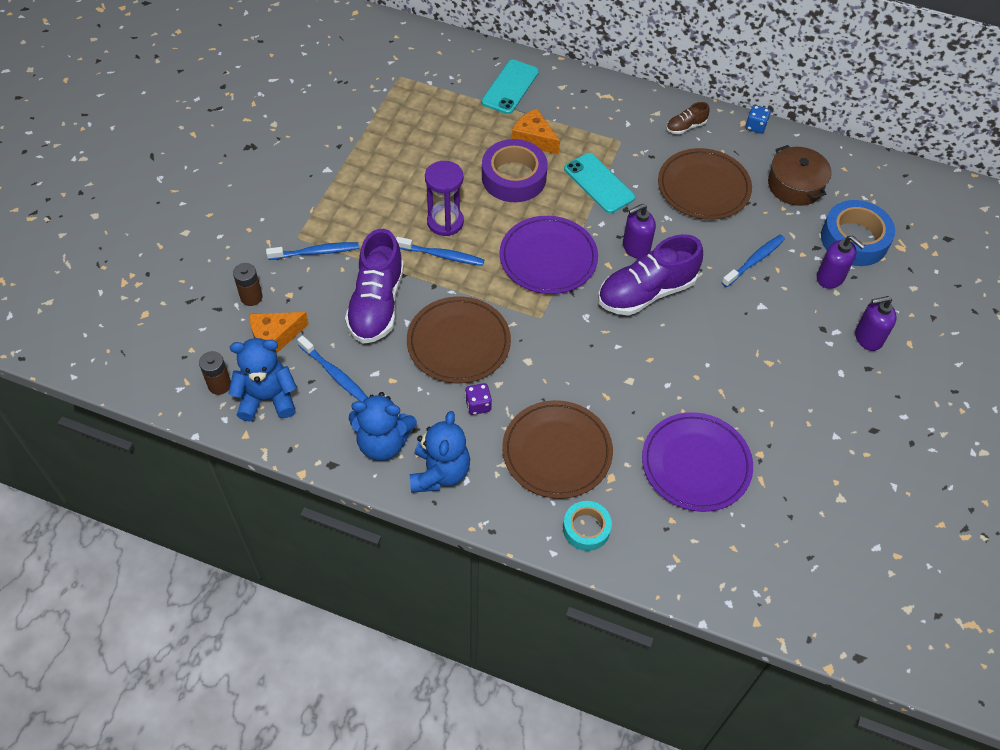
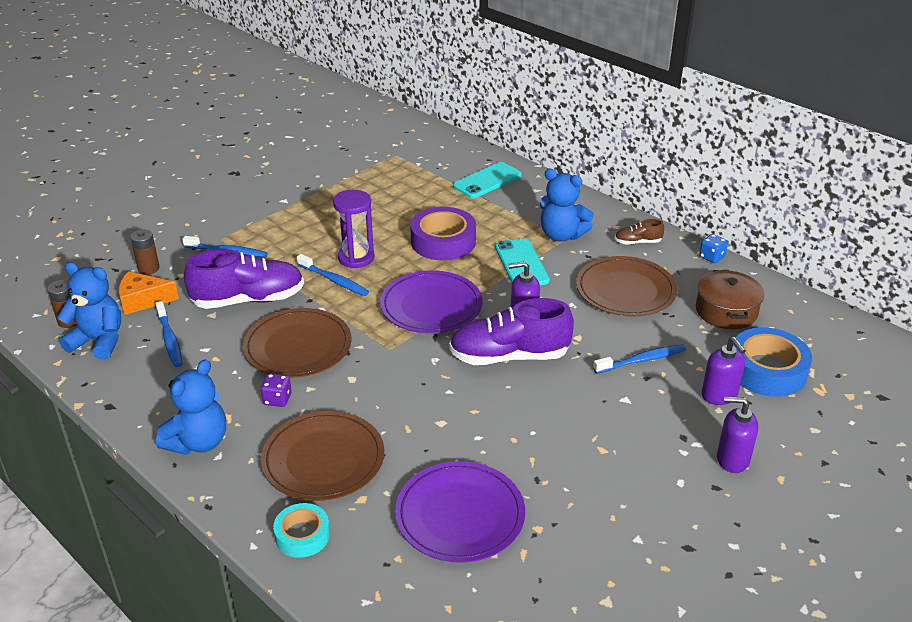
camera: 25 degrees right, 20 degrees down
purple shoe [345,229,404,344] -> purple shoe turned 135 degrees counterclockwise [184,249,304,309]
blue teddy bear [349,392,417,461] -> blue teddy bear moved to [540,168,594,241]
orange cheese [512,109,560,155] -> none

